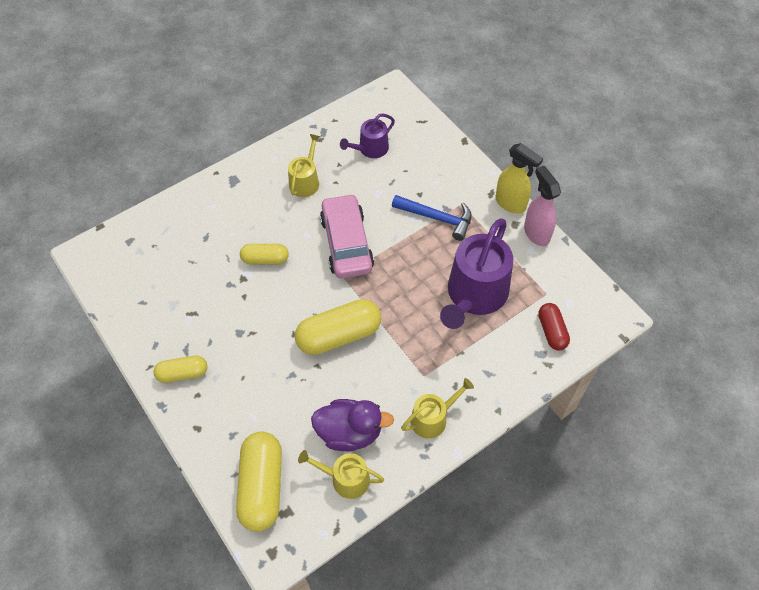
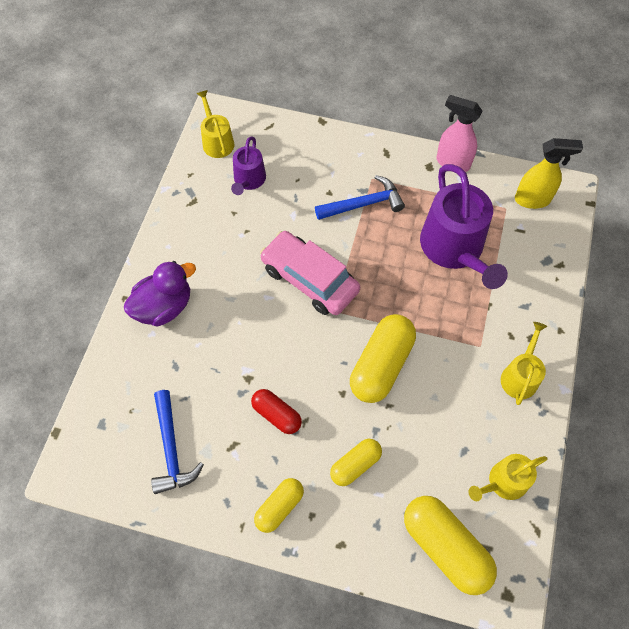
camera: 40 degrees left, 5 degrees up
yellow capsule [240,244,289,264] -> yellow capsule moved to [330,439,382,486]
yellow watering can [288,134,321,197] -> yellow watering can moved to [196,90,234,158]
purple duck [311,399,394,451] -> purple duck moved to [124,261,196,326]
yellow spray bottle [495,143,543,213] -> yellow spray bottle moved to [515,138,583,209]
red capsule [538,303,570,350] -> red capsule moved to [251,389,302,434]
none -> blue hammer [151,390,204,494]

